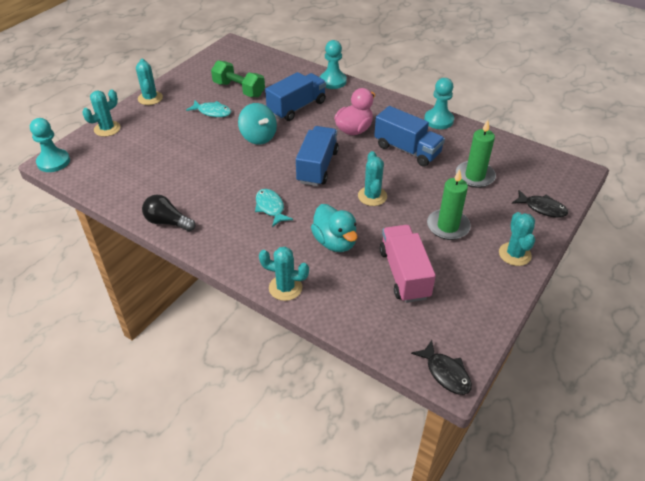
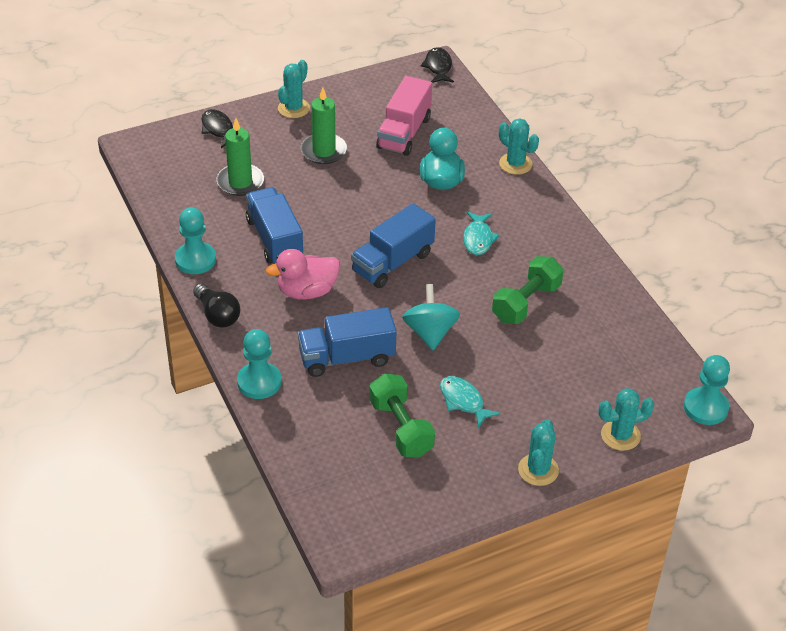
camera: 150 degrees left, 0 degrees up
black light bulb [142,194,195,232] -> black light bulb moved to [193,283,240,328]
turquoise cactus [358,151,387,206] -> none
none -> green dumbbell [492,256,564,324]

